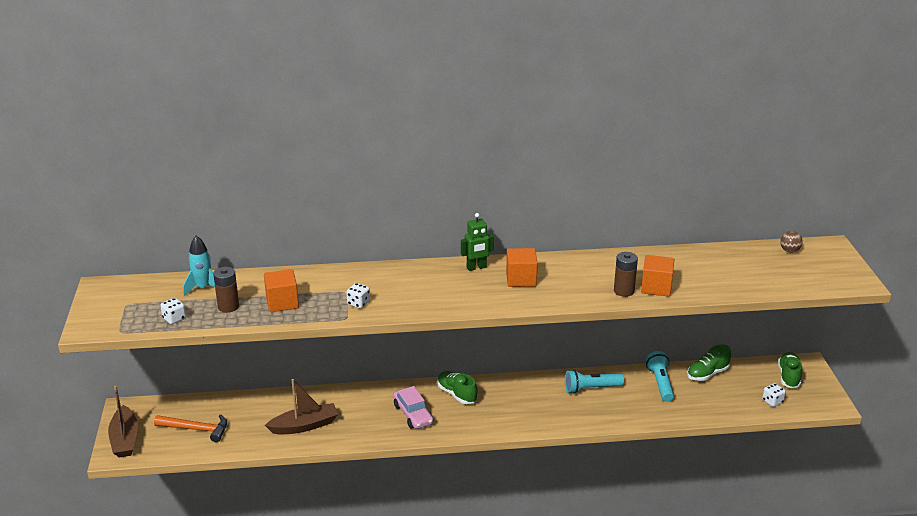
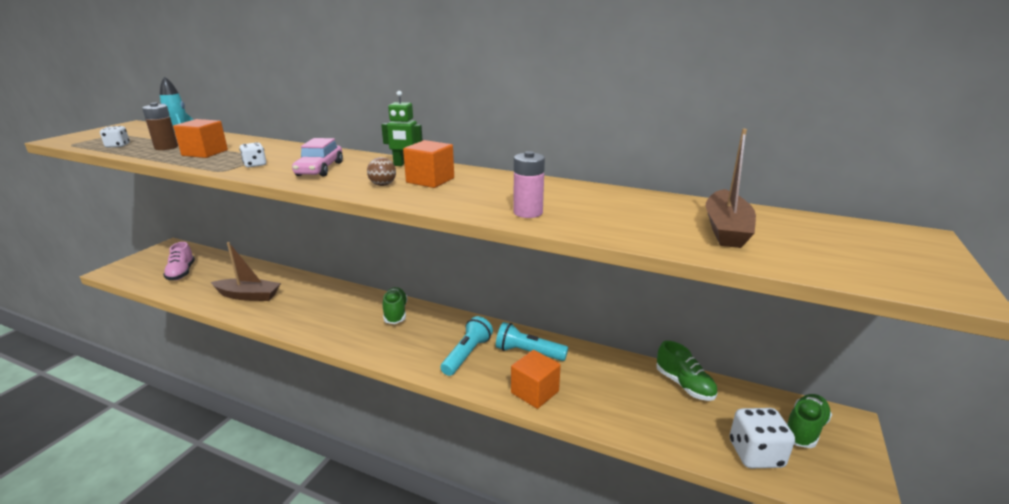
camera: 30 degrees right, 5 degrees down
brown boat [108,386,138,458] -> brown boat moved to [706,129,756,248]
orange hammer [154,414,227,442] -> pink shoe [163,242,195,280]
pink car [393,386,433,429] -> pink car moved to [292,138,343,176]
brown battery [614,252,638,297] -> pink battery [513,151,545,218]
orange cube [641,255,675,297] -> orange cube moved to [511,350,561,409]
turquoise flashlight [646,351,674,402] -> turquoise flashlight moved to [440,316,493,376]
green shoe [687,344,731,381] -> green shoe turned 120 degrees counterclockwise [656,341,717,401]
white dice [762,383,786,407] -> white dice [730,408,795,469], size x1.72
brown ball [780,231,803,252] -> brown ball moved to [367,157,396,186]

